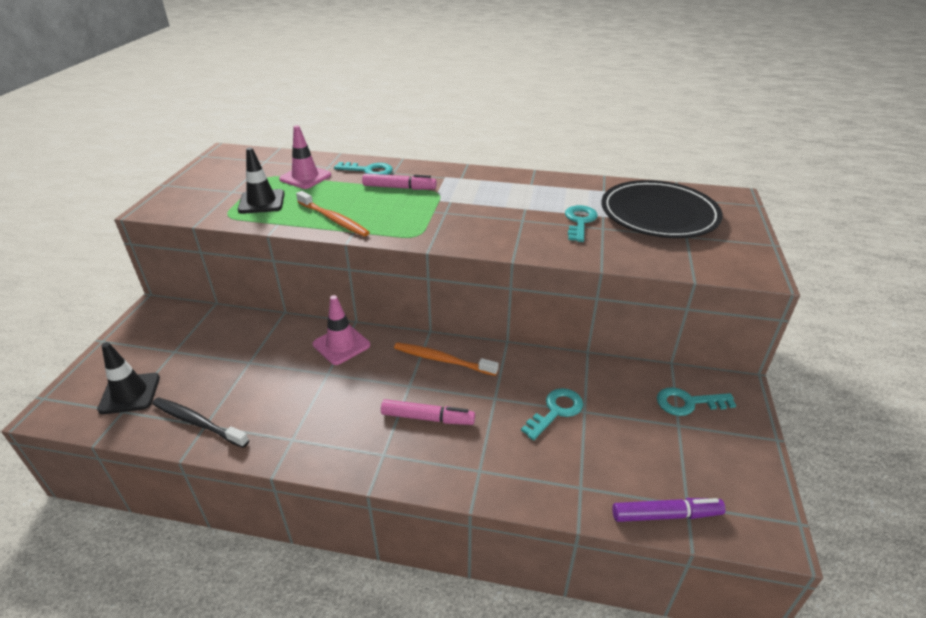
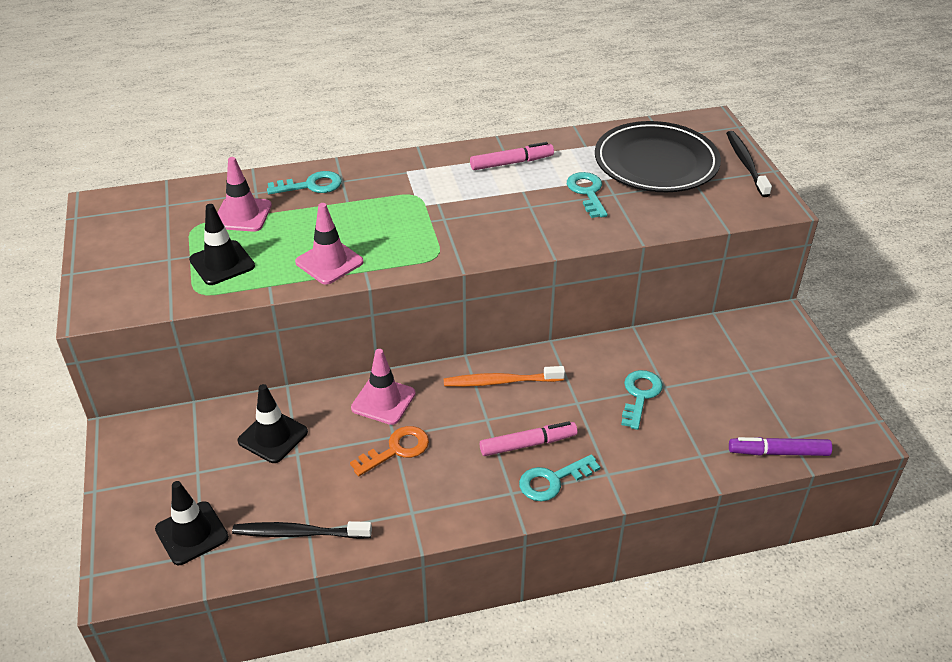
camera: 25 degrees left, 5 degrees up
orange toothbrush [296,191,370,237] -> pink traffic cone [295,203,364,285]
pink marker [362,173,437,190] -> pink marker moved to [470,142,554,170]
purple marker [612,498,726,522] -> purple marker turned 150 degrees counterclockwise [729,437,832,456]
turquoise key [657,387,736,416] -> turquoise key moved to [519,454,600,501]
none -> black traffic cone [237,384,308,463]
none -> orange key [350,426,429,476]
none -> black toothbrush [726,131,772,197]

